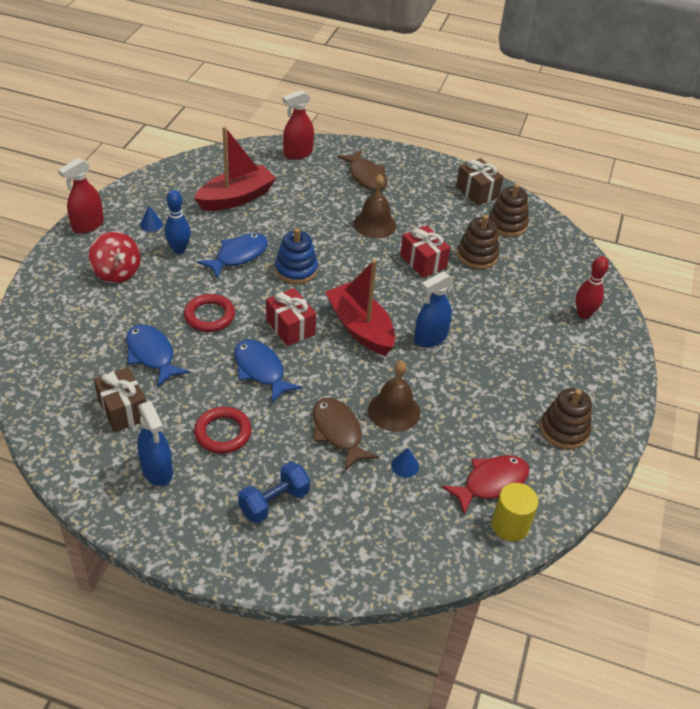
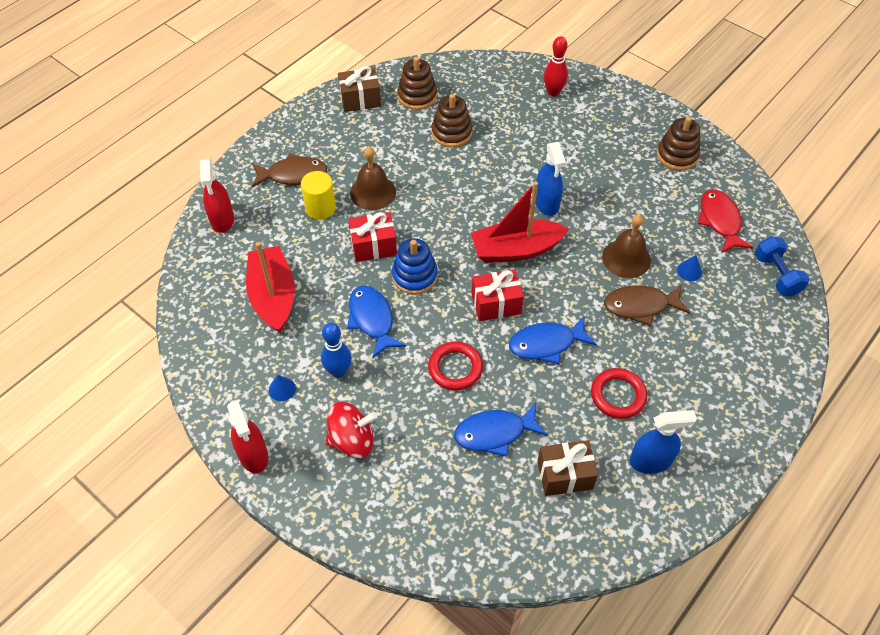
camera: 65 degrees left, 10 degrees up
blue dumbbell [238,462,310,523] -> blue dumbbell moved to [755,236,809,297]
red gift [400,225,451,278] -> red gift moved to [348,212,397,262]
yellow cylinder [492,483,539,541] -> yellow cylinder moved to [301,171,336,220]

